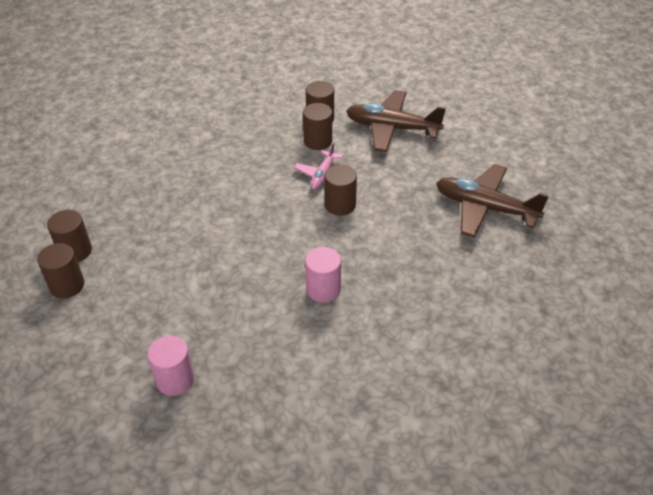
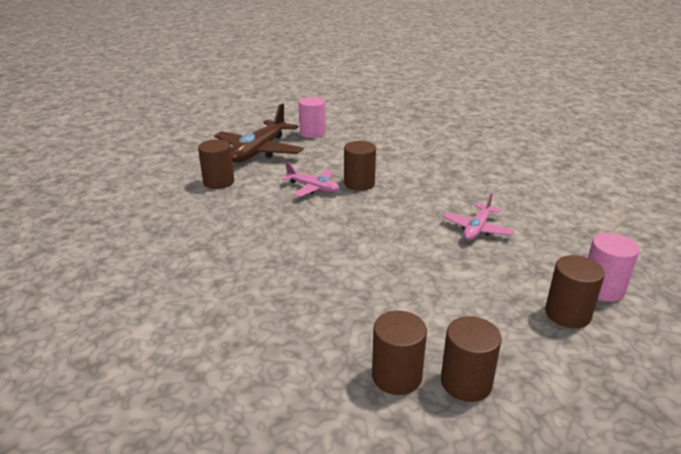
camera: 80 degrees left, 15 degrees down
brown cylinder [303,103,332,150] -> brown cylinder moved to [545,255,605,328]
pink cylinder [305,247,341,303] -> pink cylinder moved to [298,97,326,138]
brown plane [436,164,549,238] -> none
none -> pink plane [443,193,514,240]

